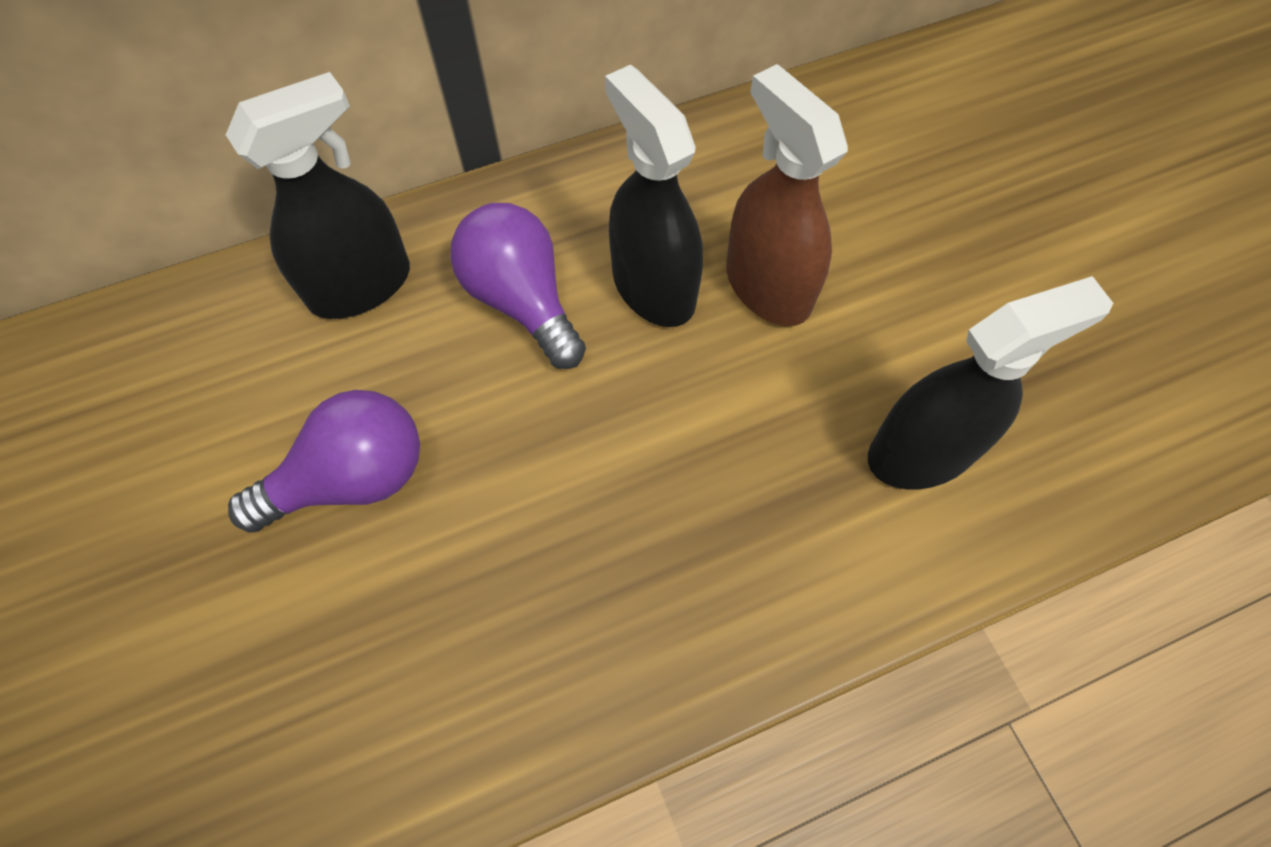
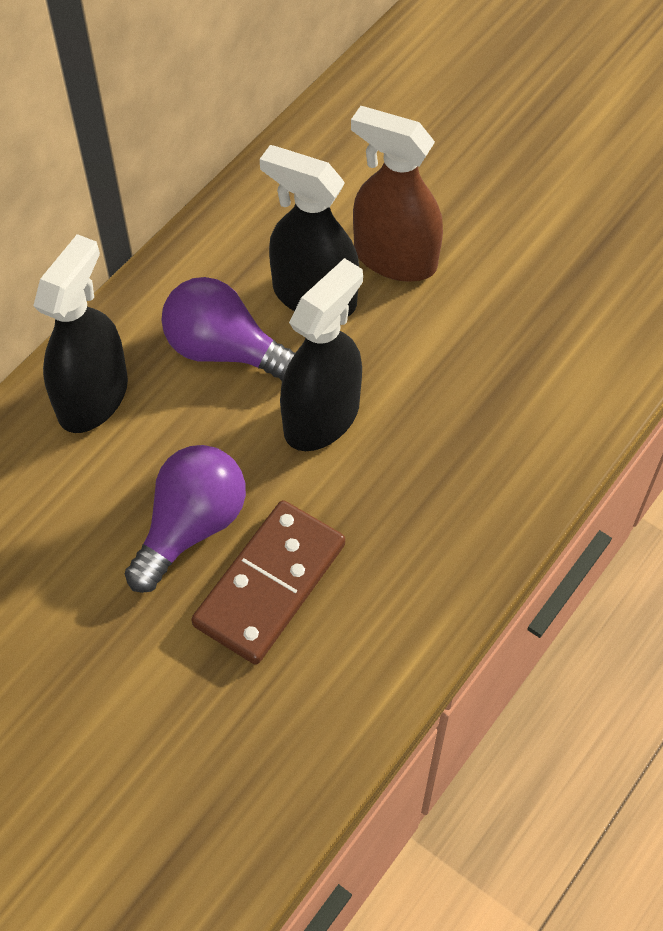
camera: 30 degrees left, 5 degrees down
black spray bottle [868,276,1113,489] -> black spray bottle moved to [280,258,363,451]
none -> brown domino [191,500,345,665]

